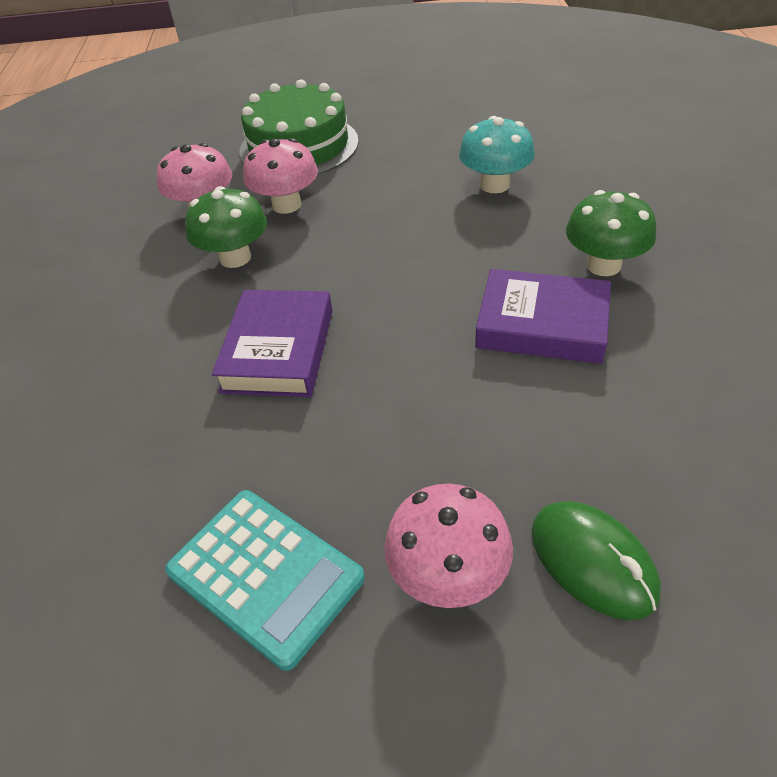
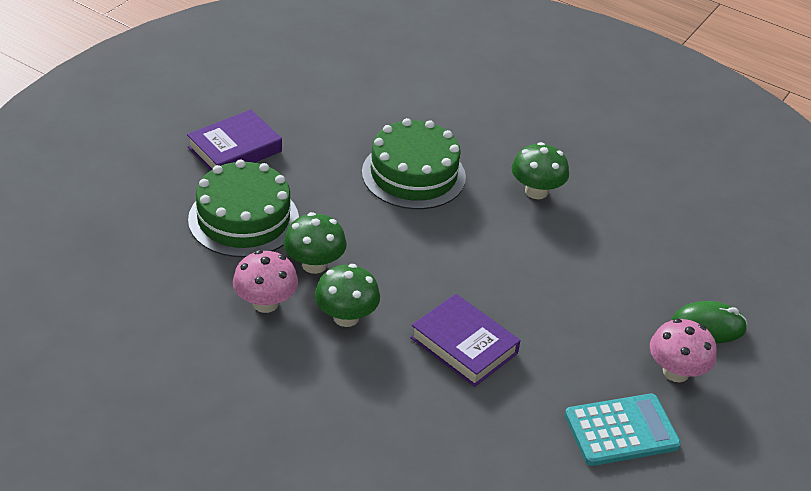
camera: 60 degrees left, 5 degrees down
pink mushroom [243,138,318,214] -> green mushroom [283,212,347,274]
turquoise mushroom [459,116,535,193] -> green cake [362,118,466,209]
purple book [475,269,611,364] -> purple book moved to [187,110,282,171]

